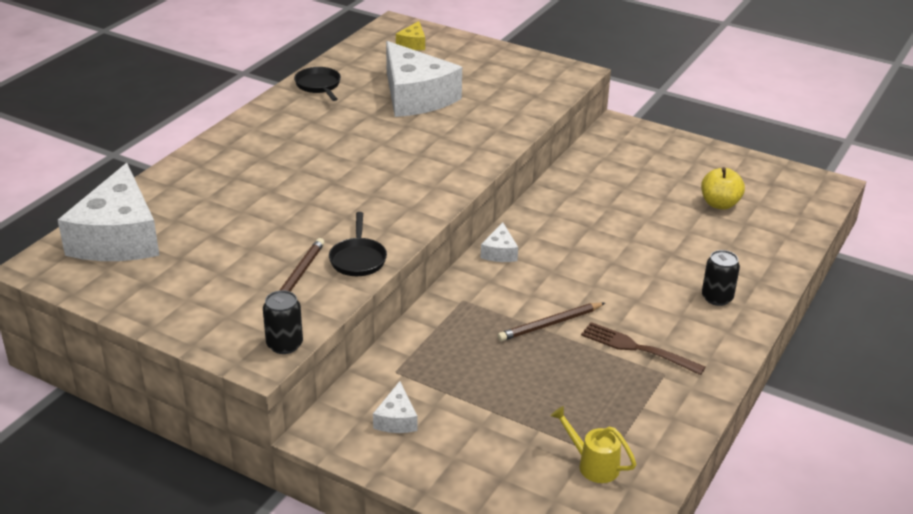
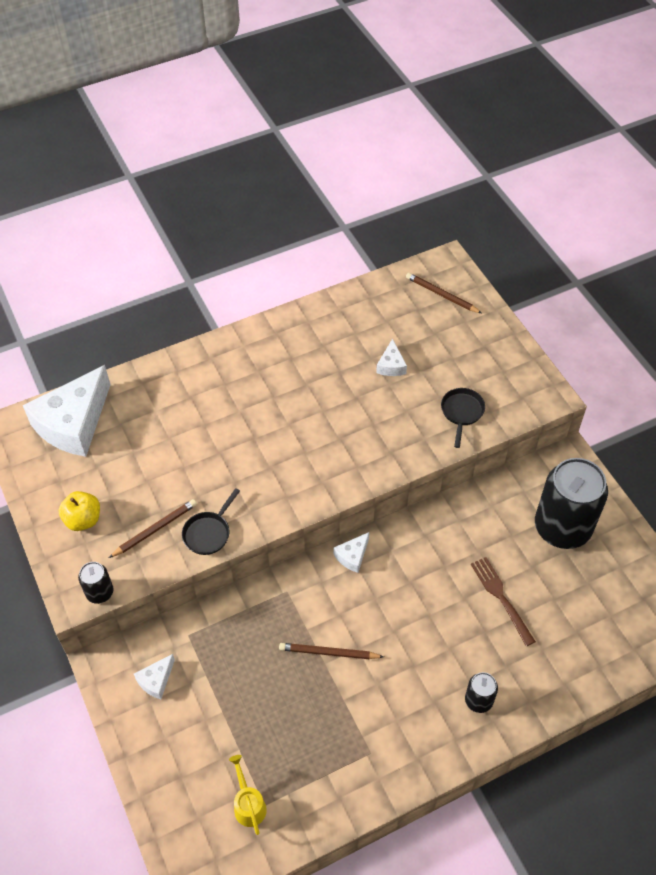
camera: 35 degrees right, 20 degrees up
black pan [294,67,341,101] -> black pan moved to [441,388,485,448]
white cheese [386,41,462,117] -> white cheese [376,339,407,376], size x0.43
yellow cheese [396,21,425,50] -> brown pencil [406,273,482,313]
brown fork [581,322,706,375] -> brown fork moved to [471,557,536,646]
yellow apple [701,167,745,210] -> yellow apple moved to [58,491,100,531]
none -> black can [535,458,608,549]

